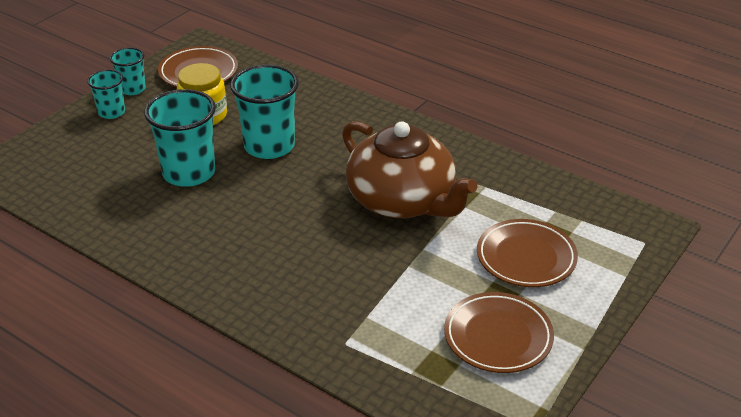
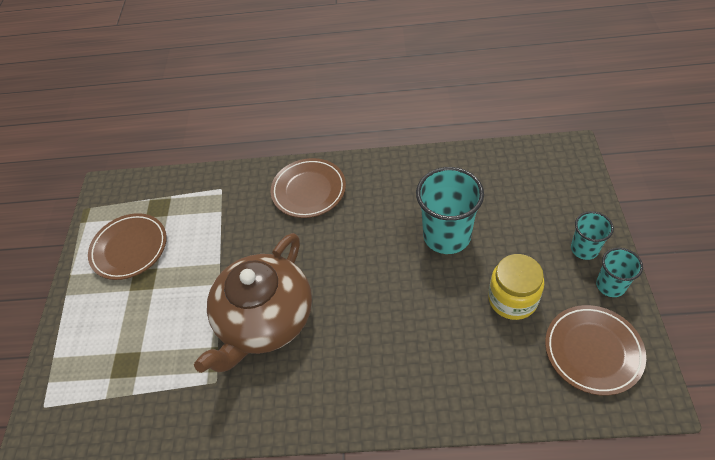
camera: 150 degrees right, 15 degrees up
turquoise cup [230,65,299,159] -> none
brown teapot [342,121,477,218] -> brown teapot turned 75 degrees counterclockwise [194,233,312,373]
brown plate [477,219,578,287] -> brown plate moved to [271,158,346,218]

